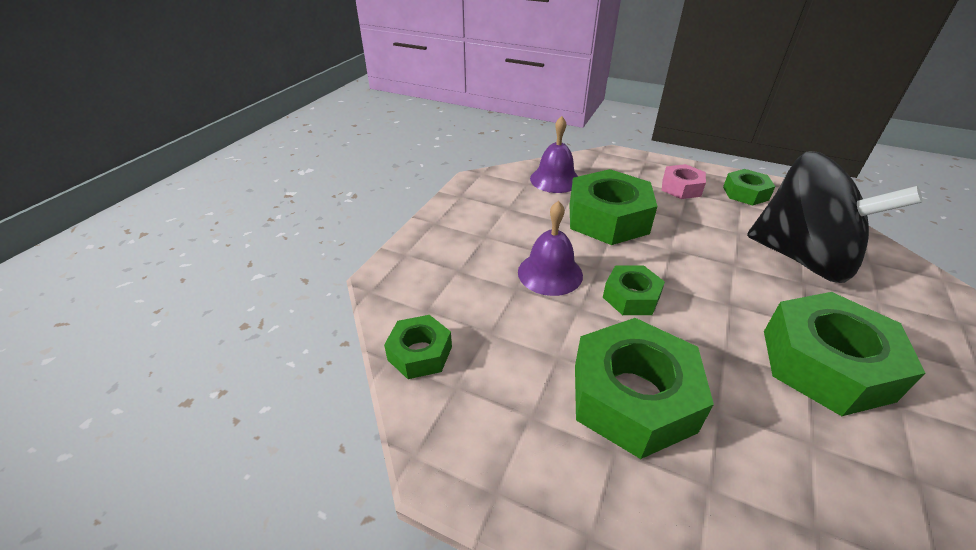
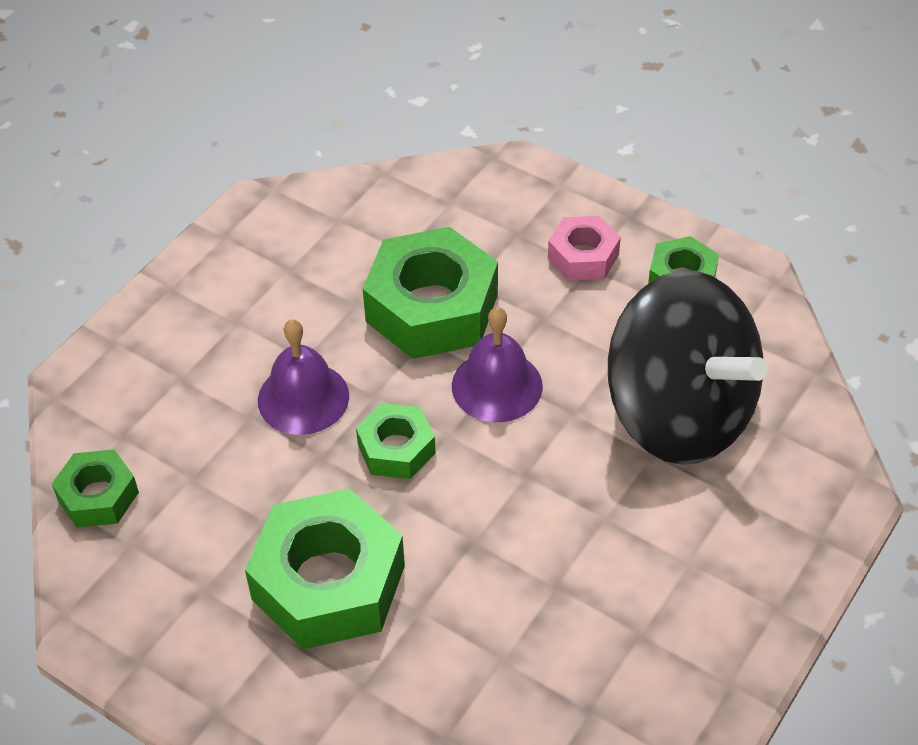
camera: 10 degrees right, 10 degrees up
purple bell [530,116,578,193] -> purple bell moved to [452,307,543,422]
green nut [764,292,925,416] -> none

